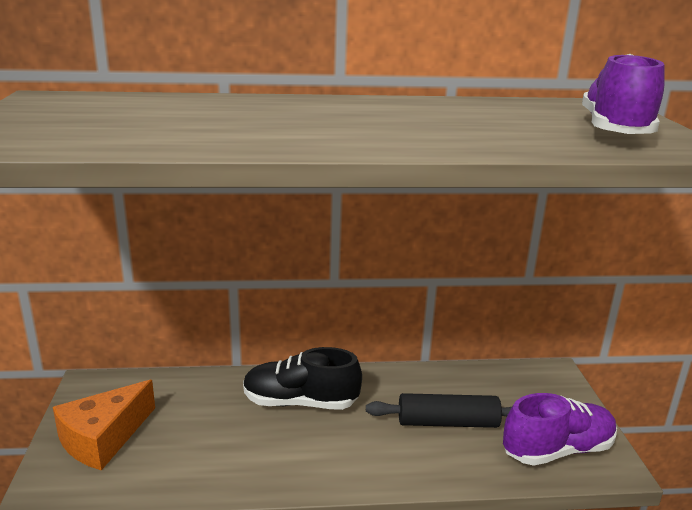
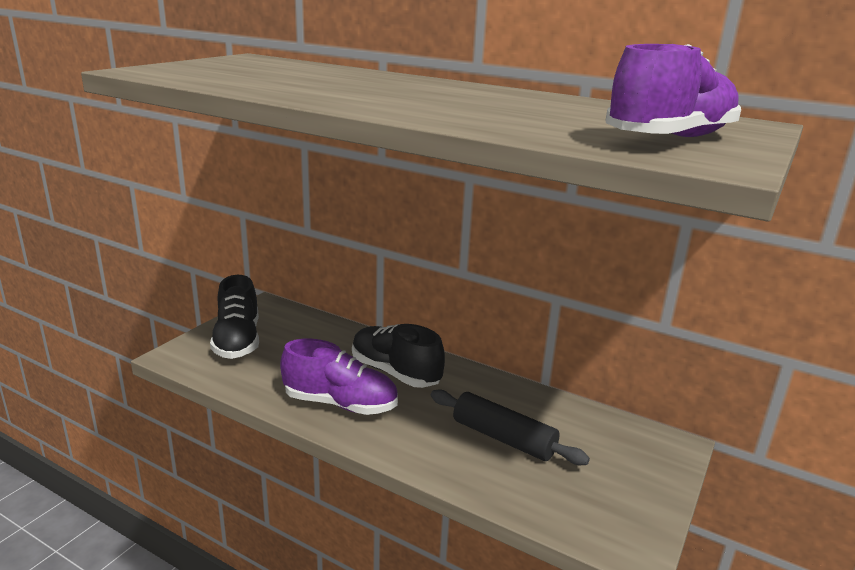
camera: 35 degrees right, 0 degrees up
orange cheese [53,380,155,470] -> black shoe [210,275,259,359]
purple shoe [503,393,617,466] -> purple shoe moved to [280,339,398,415]

